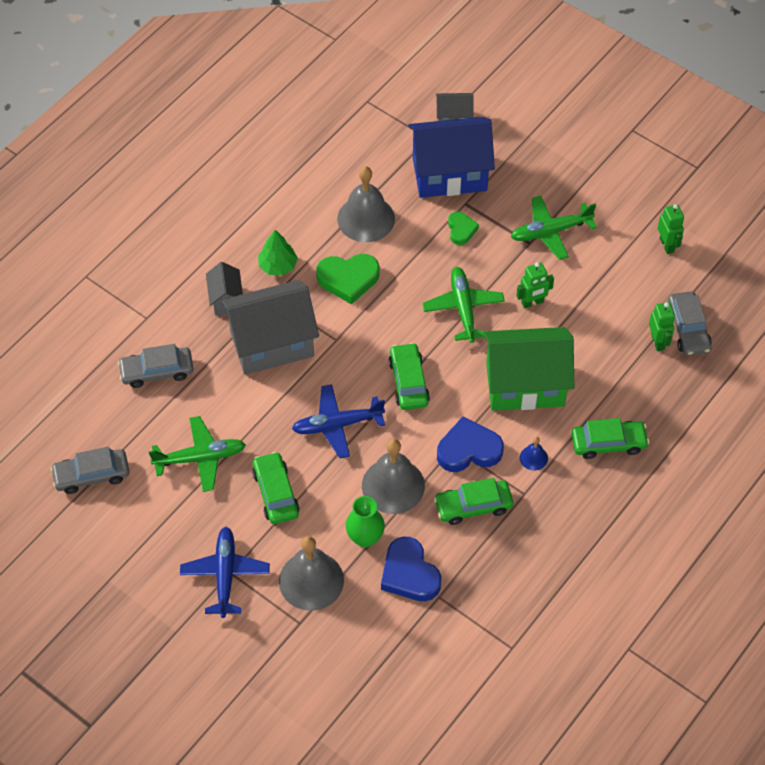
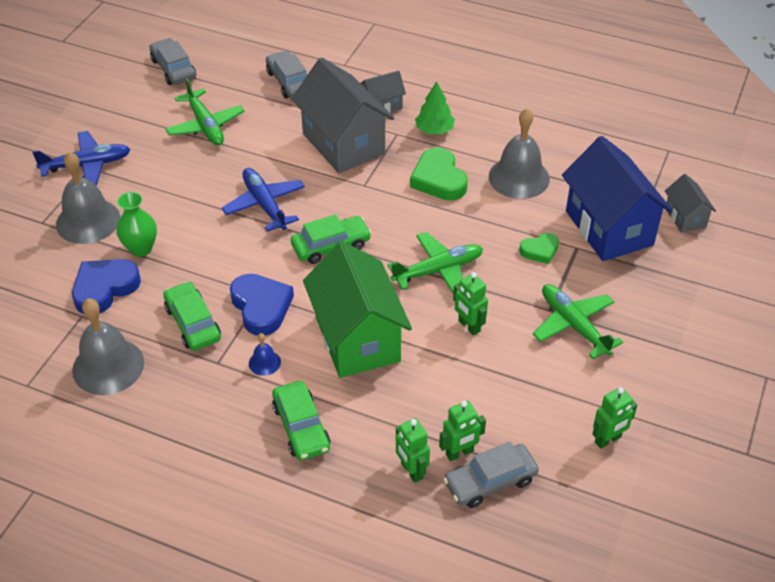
camera: 75 degrees right, 10 degrees down
green car [252,452,300,524] -> none
grey bell [362,439,425,514] -> grey bell moved to [72,298,144,395]
none -> green robot [396,418,430,483]

